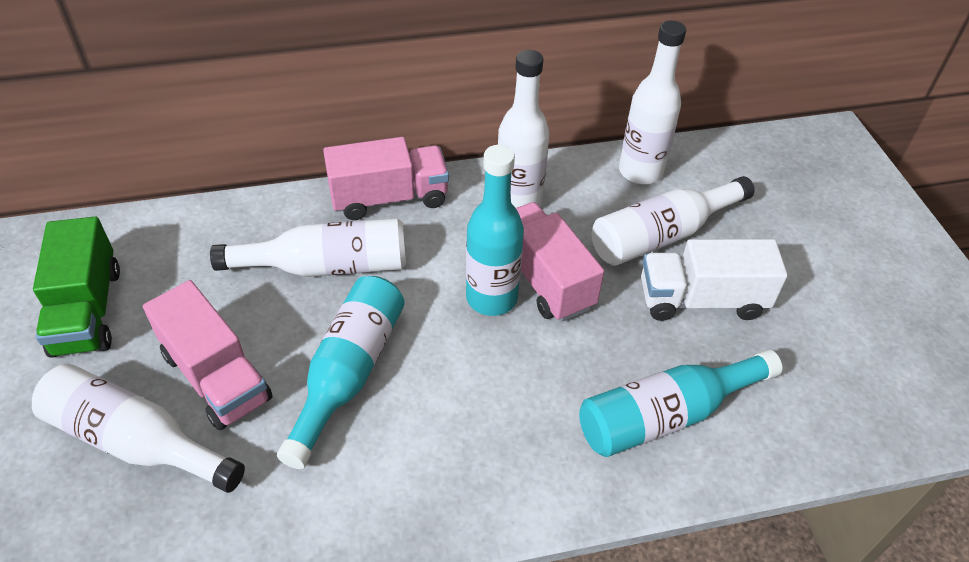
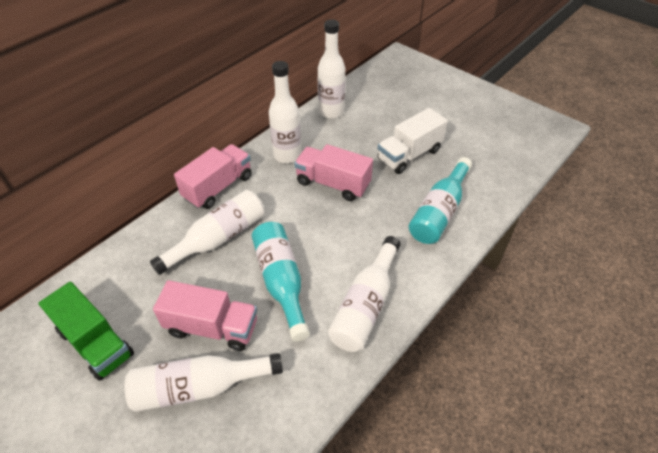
camera: 35 degrees left, 0 degrees up
turquoise bottle [466,145,524,316] -> none
white bottle [592,176,755,266] -> white bottle moved to [328,236,401,352]

